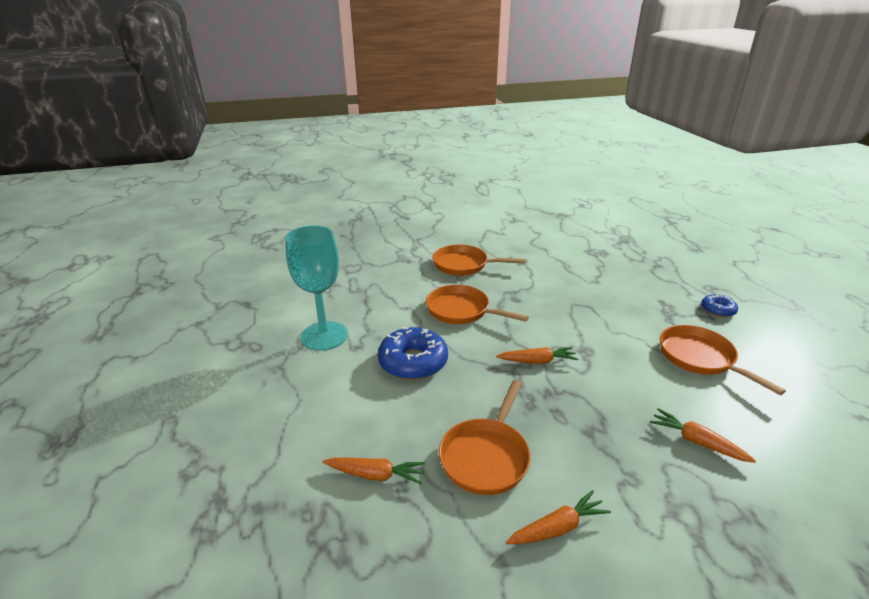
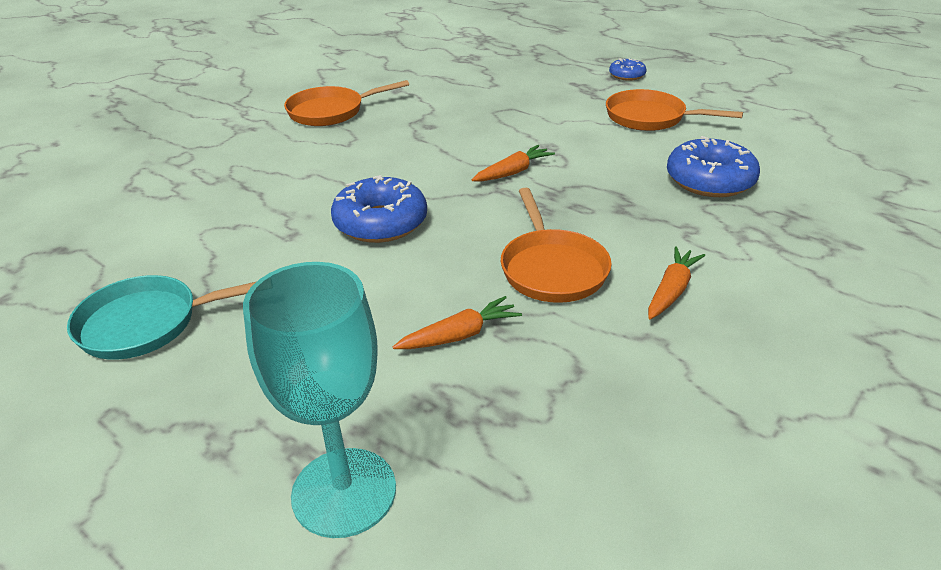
camera: 35 degrees left, 5 degrees up
turquoise goblet [285,225,348,351] -> turquoise goblet moved to [243,262,396,538]
orange pan [426,285,529,324] -> none
orange carrot [650,408,756,463] -> blue donut [667,136,760,197]
none -> turquoise pan [67,275,256,360]

